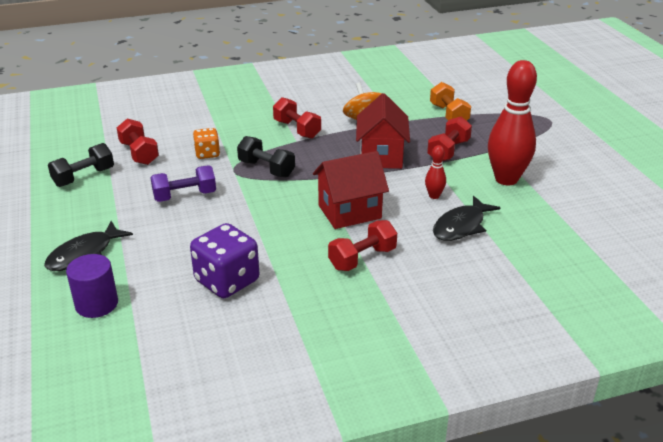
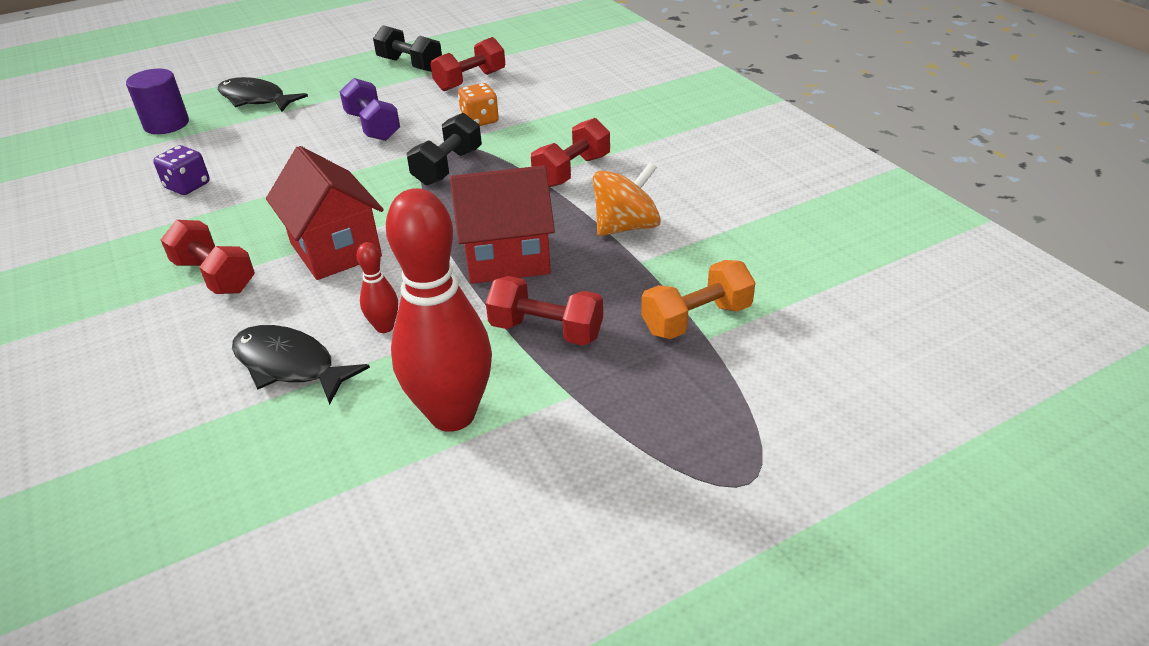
camera: 80 degrees right, 5 degrees up
purple dice [190,223,259,298] -> purple dice [153,145,210,195], size x0.58

